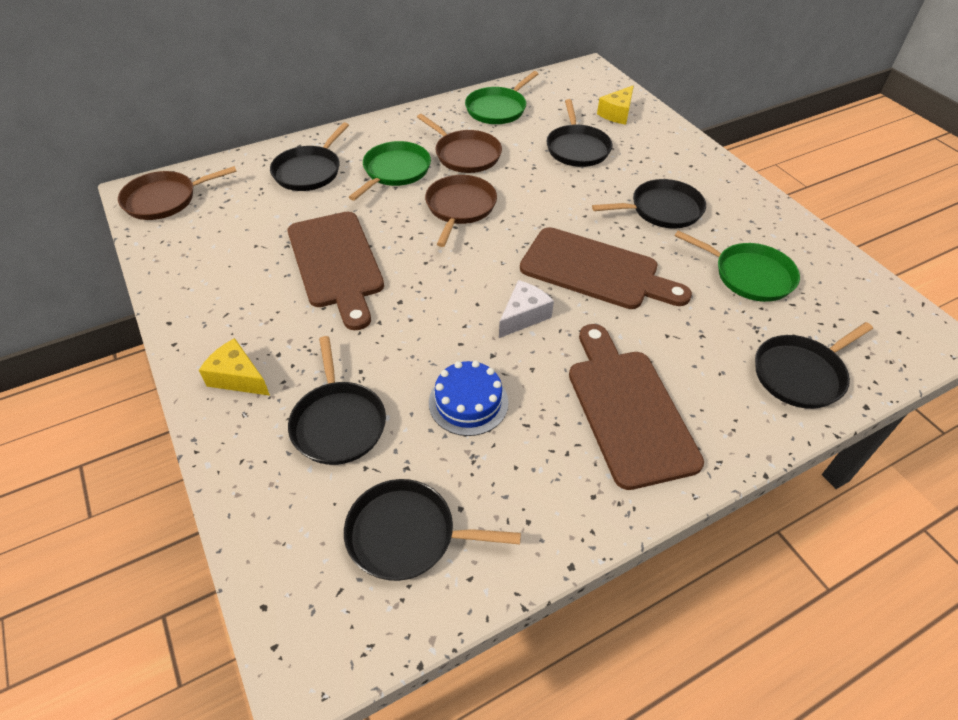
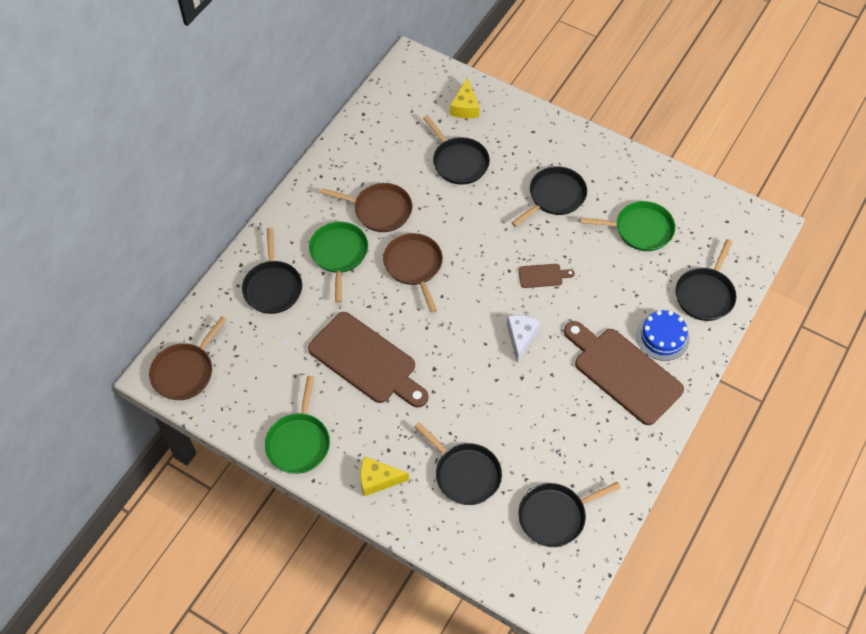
camera: 30 degrees left, 10 degrees up
blue cake [429,361,509,436] -> blue cake moved to [636,310,690,361]
green pan [465,71,538,124] -> green pan moved to [265,376,330,474]
brown cutting board [520,227,692,309] -> brown cutting board [519,264,575,288], size x0.44

